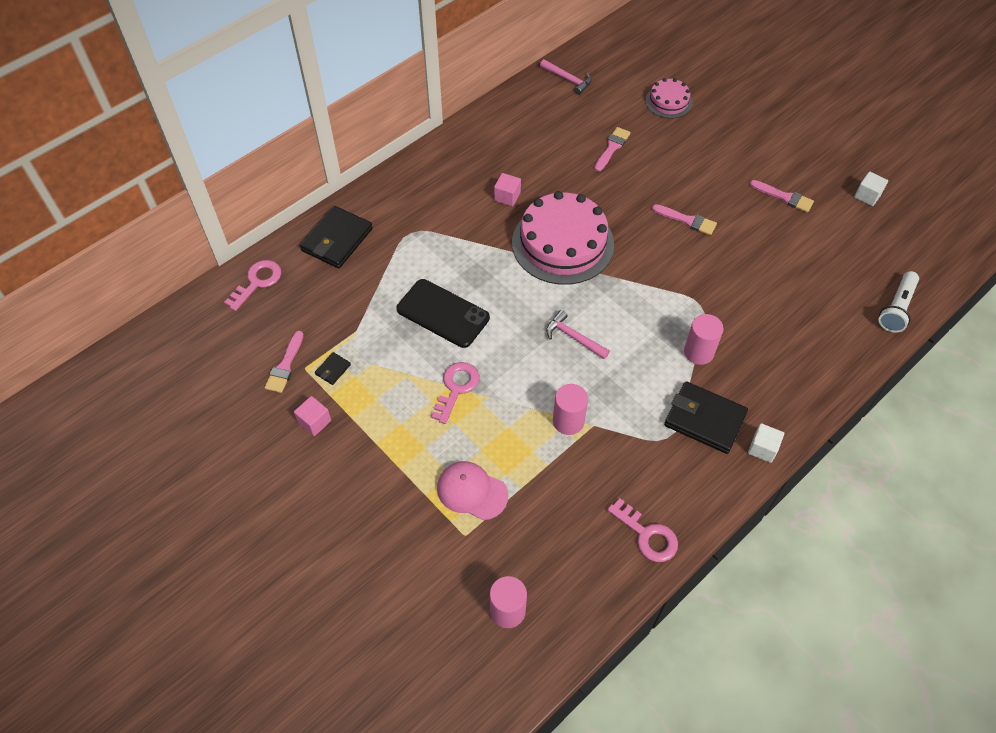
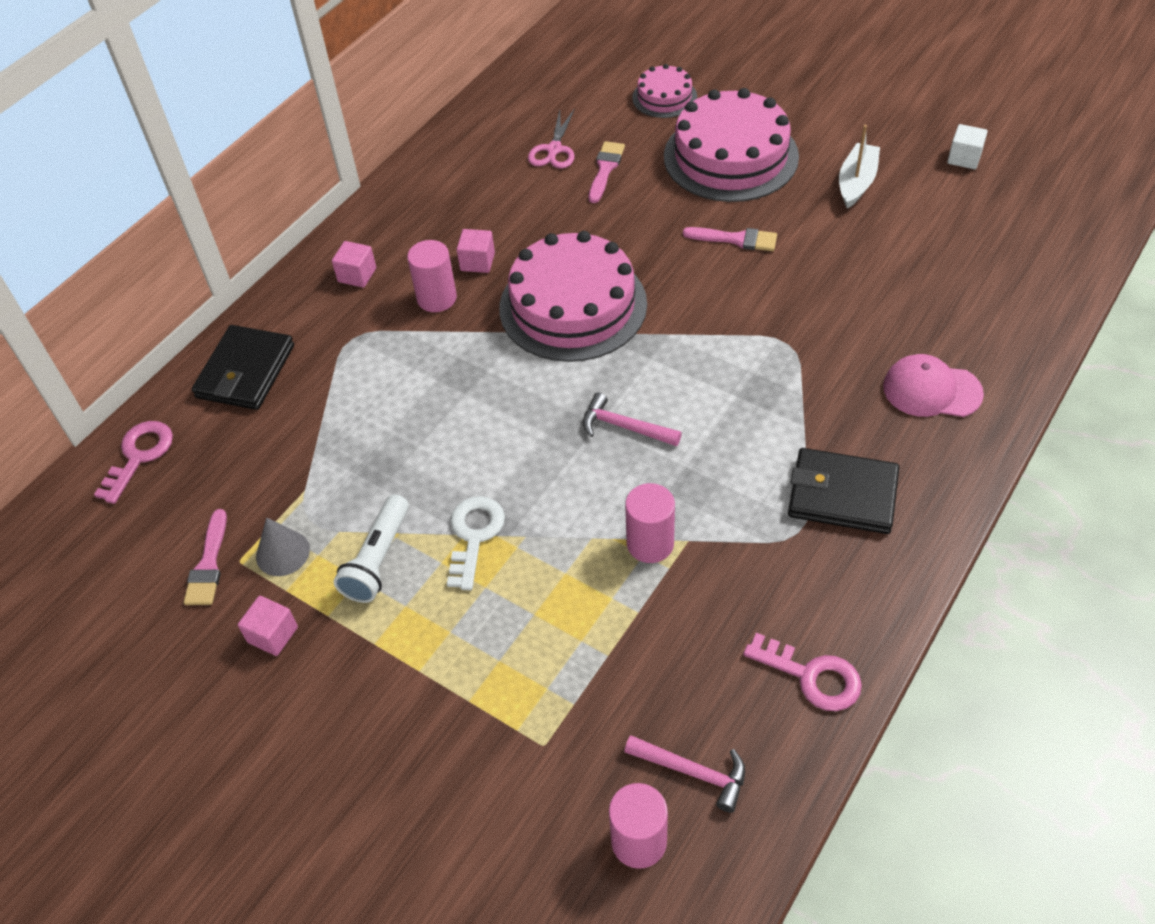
camera: 10 degrees left, 5 degrees down
black wallet [315,352,351,385] -> grey cone [256,517,310,576]
black phone [396,279,490,348] -> none
pink key [431,362,479,424] -> white key [447,496,505,590]
pink cap [437,461,508,520] -> pink cap moved to [883,354,984,417]
pink hammer [540,59,592,95] -> pink hammer moved to [624,735,745,813]
pink cylinder [684,314,724,365] -> pink cylinder moved to [407,240,457,312]
white cube [748,423,784,463] -> none
pink brush [750,180,814,213] -> white boat [839,125,880,208]
white flashlight [879,271,919,333] -> white flashlight moved to [334,494,409,603]
none -> pink cube [332,241,376,288]
none -> pink scissors [528,108,575,169]
none -> pink cake [664,88,799,202]

